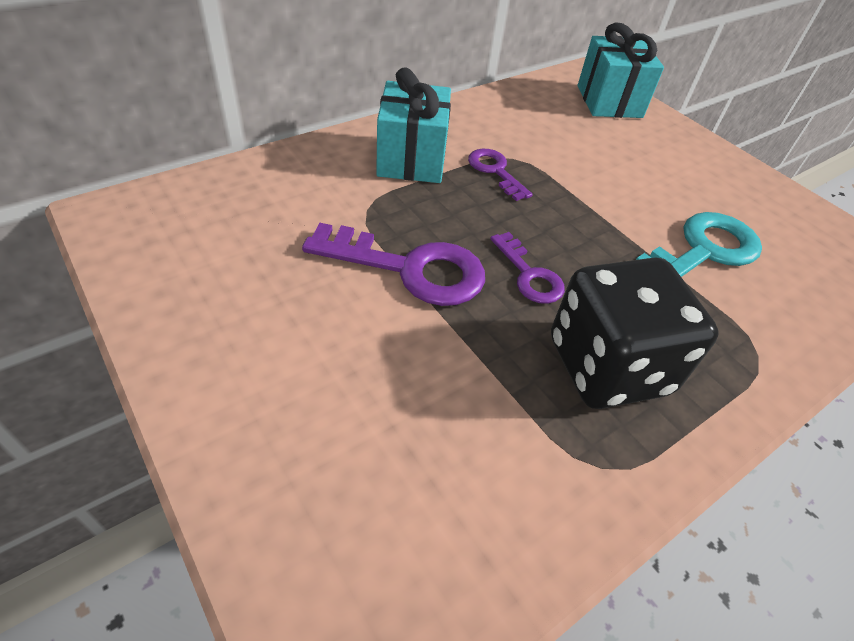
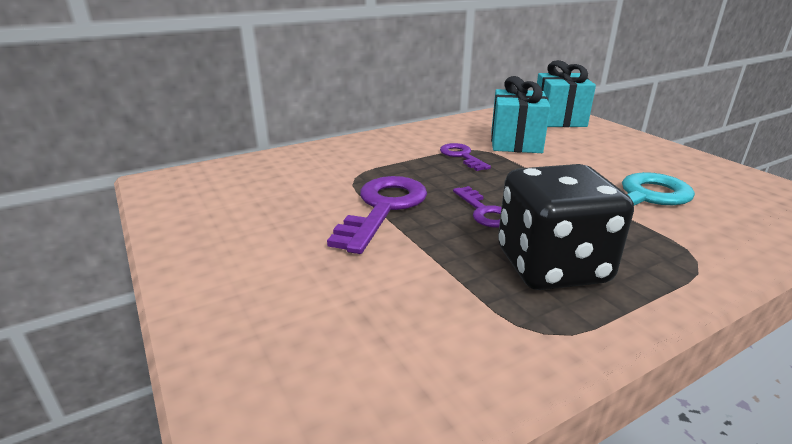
camera: 10 degrees right, 20 degrees down
purple key [302,223,485,306] -> purple key turned 90 degrees counterclockwise [327,176,427,254]
turquoise gift [376,67,451,183] -> turquoise gift moved to [491,76,550,153]

